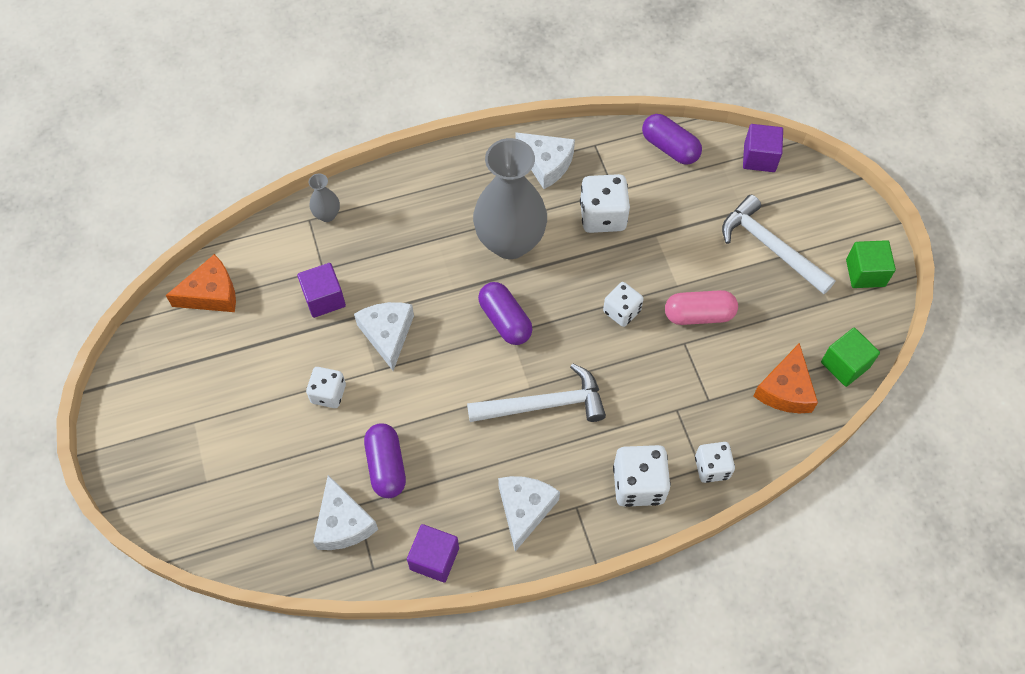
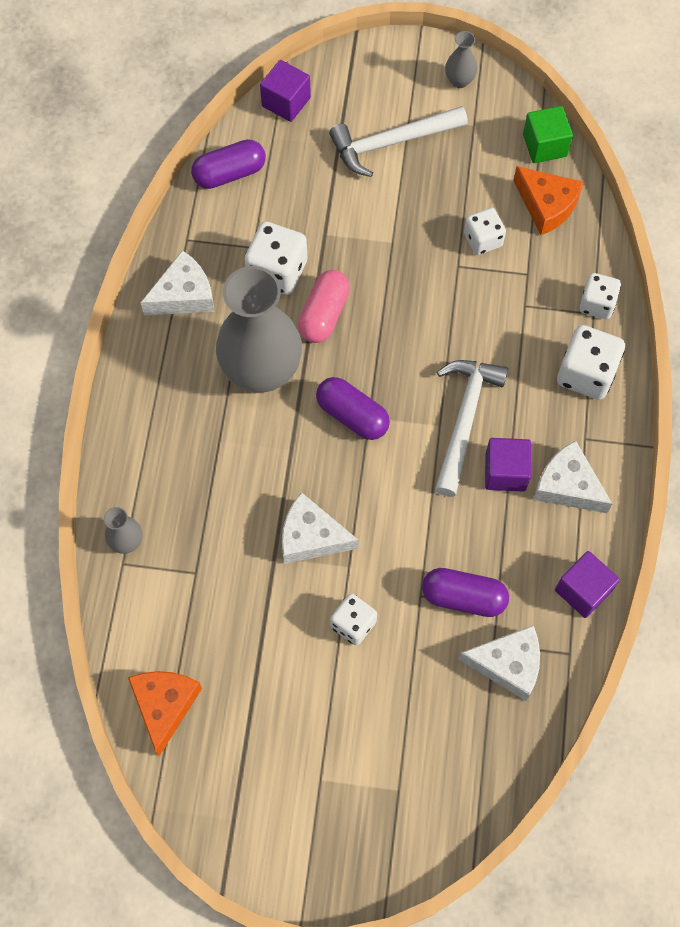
camera: 65 degrees left, 5 degrees up
purple cube [297,263,346,318] -> purple cube moved to [485,438,531,492]
purple capsule [478,282,533,345] -> purple capsule turned 45 degrees clockwise [316,377,390,440]
white dice [603,282,644,327] -> white dice moved to [464,208,506,255]
pink capsule [665,290,738,325] -> pink capsule moved to [298,270,350,343]
green cube [846,240,896,288] -> grey vase [445,31,478,88]

